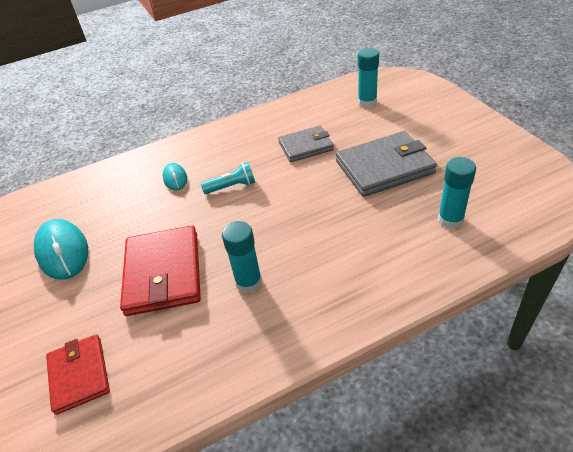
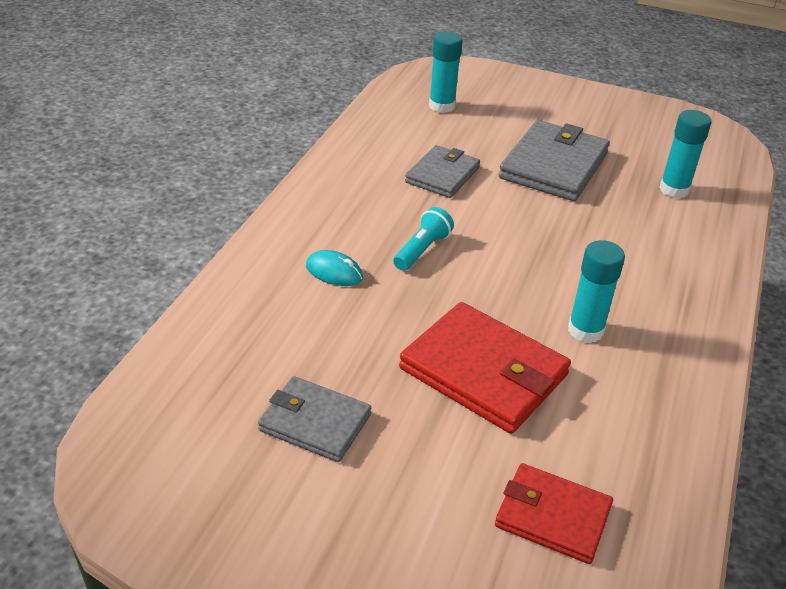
camera: 50 degrees left, 5 degrees down
turquoise mouse [34,219,88,280] -> grey wallet [258,376,372,462]

